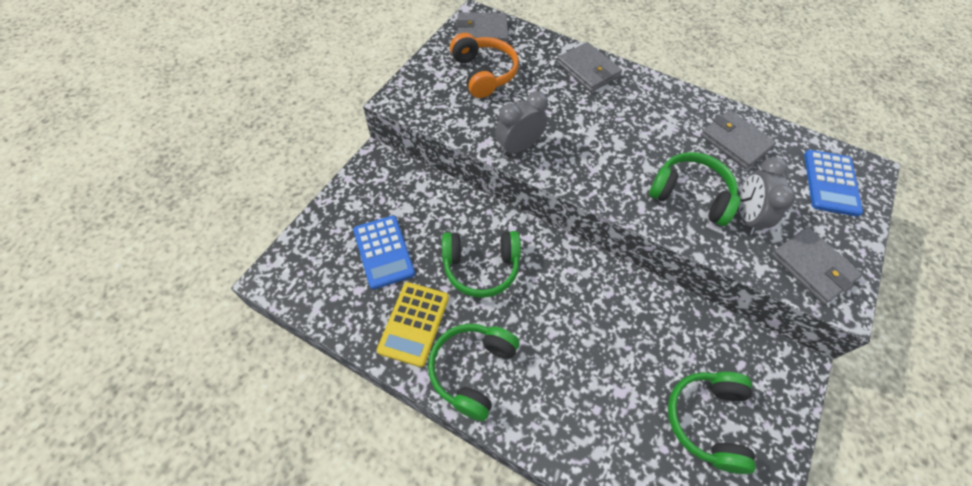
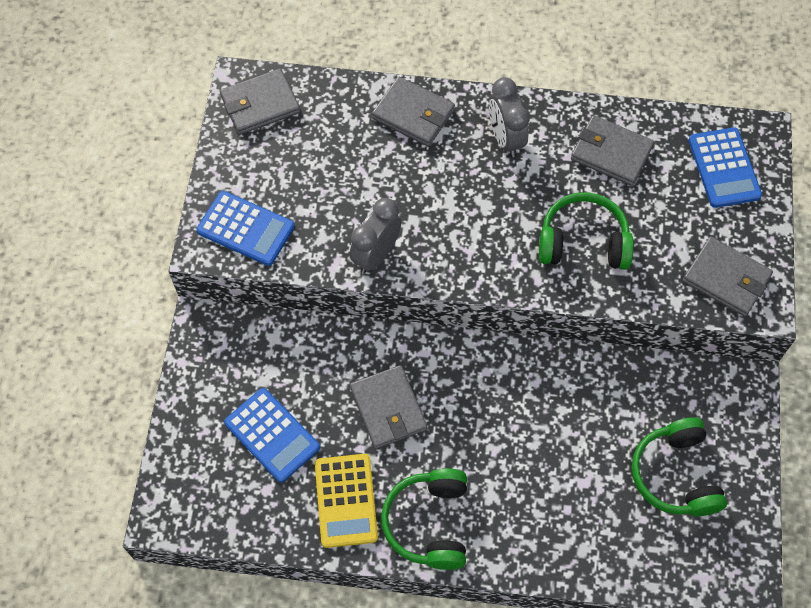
camera: 20 degrees left, 5 degrees up
green headphones [442,231,521,298] -> grey wallet [350,365,427,449]
orange headphones [450,33,519,98] -> none
grey clock [739,157,796,235] -> grey clock moved to [489,77,530,157]
none -> blue calculator [196,191,295,266]

